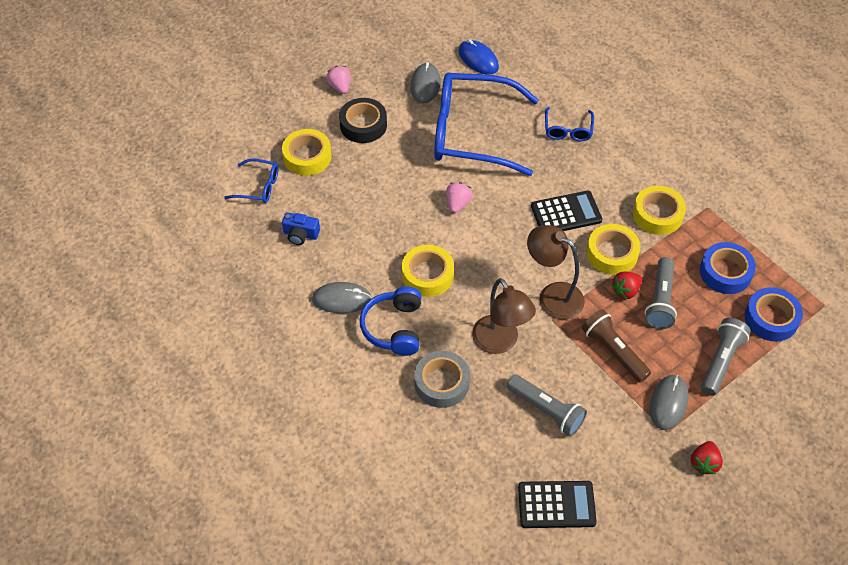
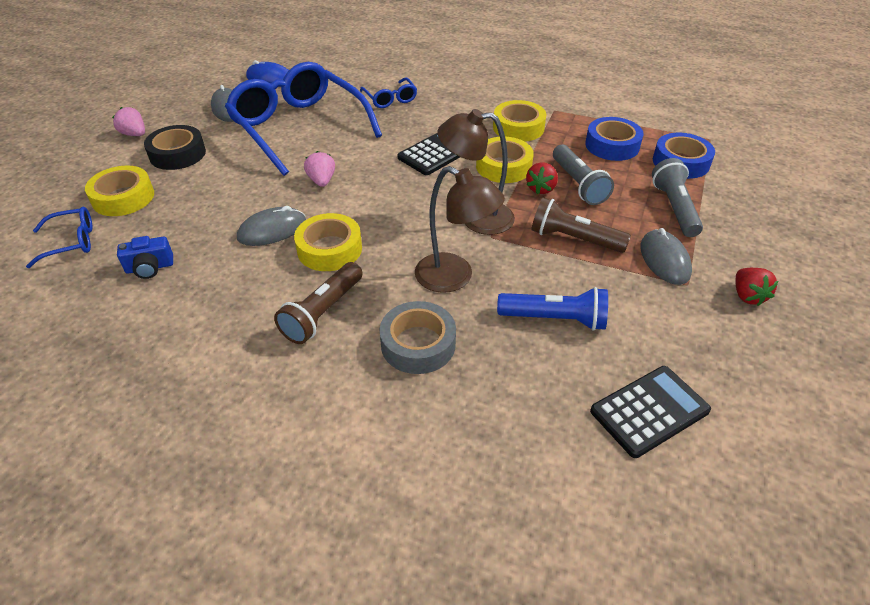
camera: 30 degrees left, 10 degrees down
grey mouse [312,282,372,313] -> grey mouse moved to [237,206,306,246]
blue headphones [360,287,421,356] -> brown flashlight [274,262,363,344]
blue glasses [434,73,539,176] -> blue glasses turned 75 degrees clockwise [225,62,382,176]
grey flashlight [507,374,587,436] -> blue flashlight [497,287,608,331]

